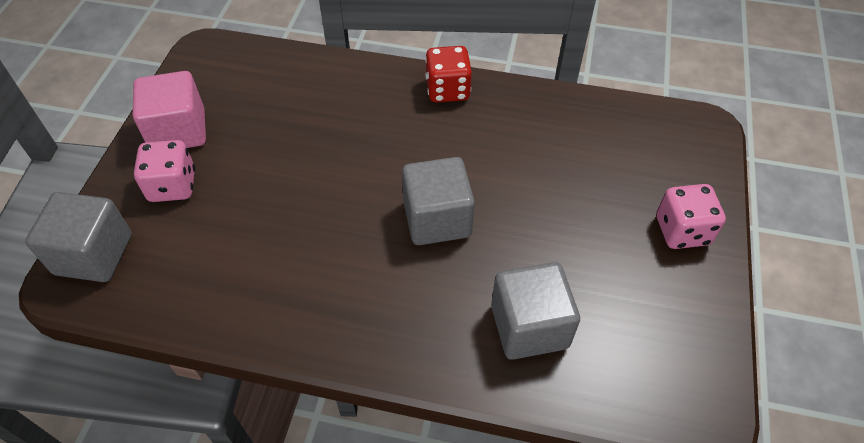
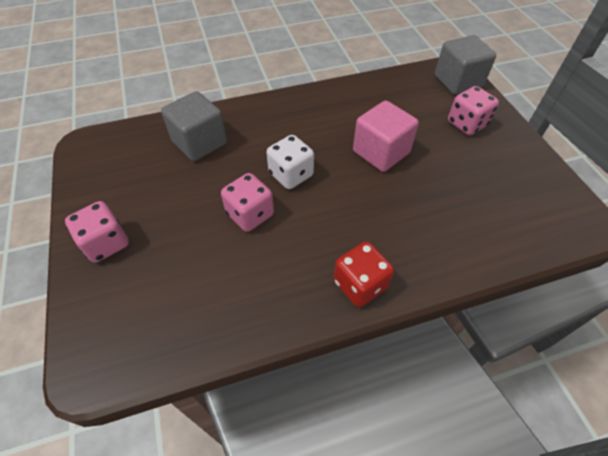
camera: 150 degrees right, 0 degrees up
pink cube [133,71,206,148] -> pink cube moved to [353,101,419,172]
grey cube [402,157,475,245] -> white dice [267,135,314,189]
none -> pink dice [221,173,274,232]

